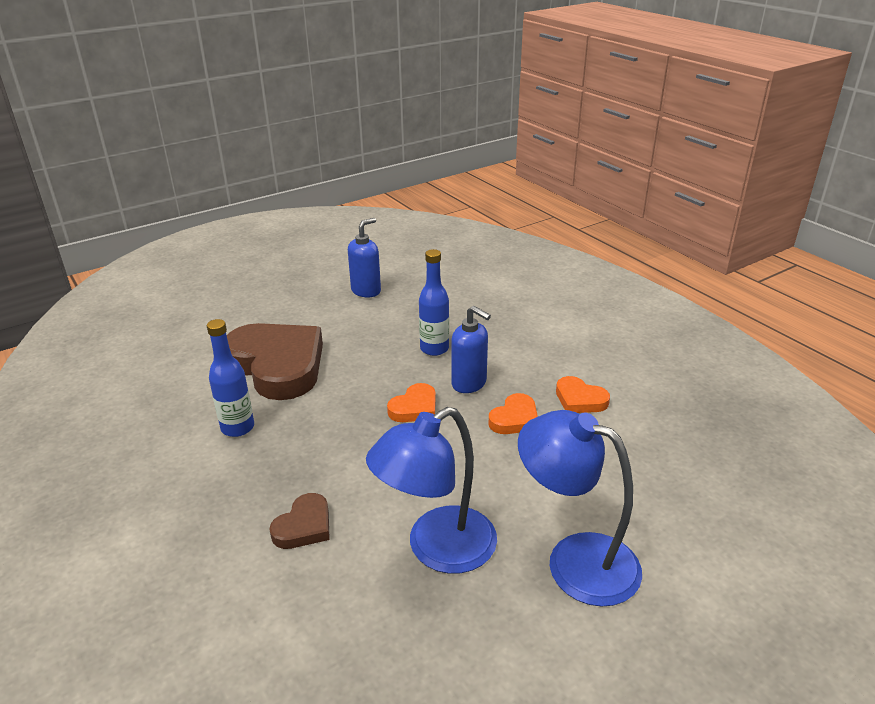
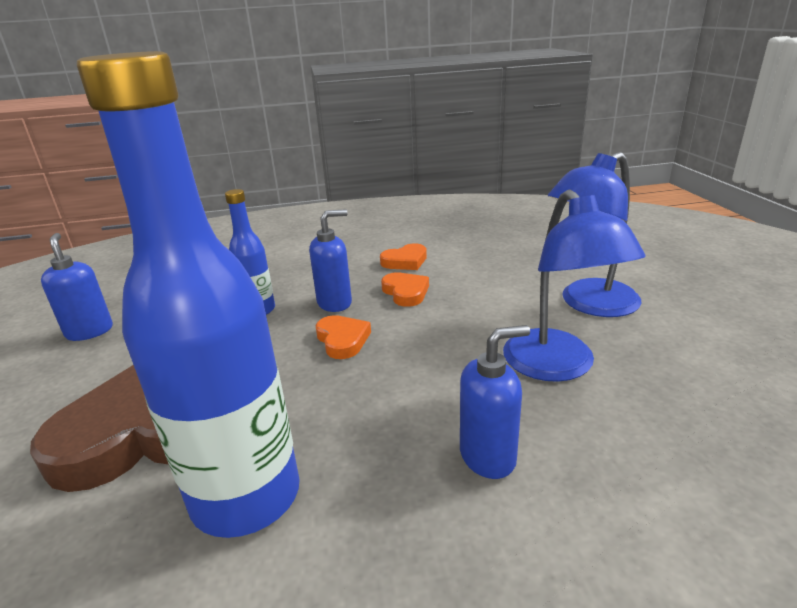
camera: 65 degrees left, 5 degrees down
blue bottle [207,319,254,437] -> blue bottle [76,51,300,538], size x2.02
brown heart [269,493,330,549] -> blue soap dispenser [460,325,530,479]

